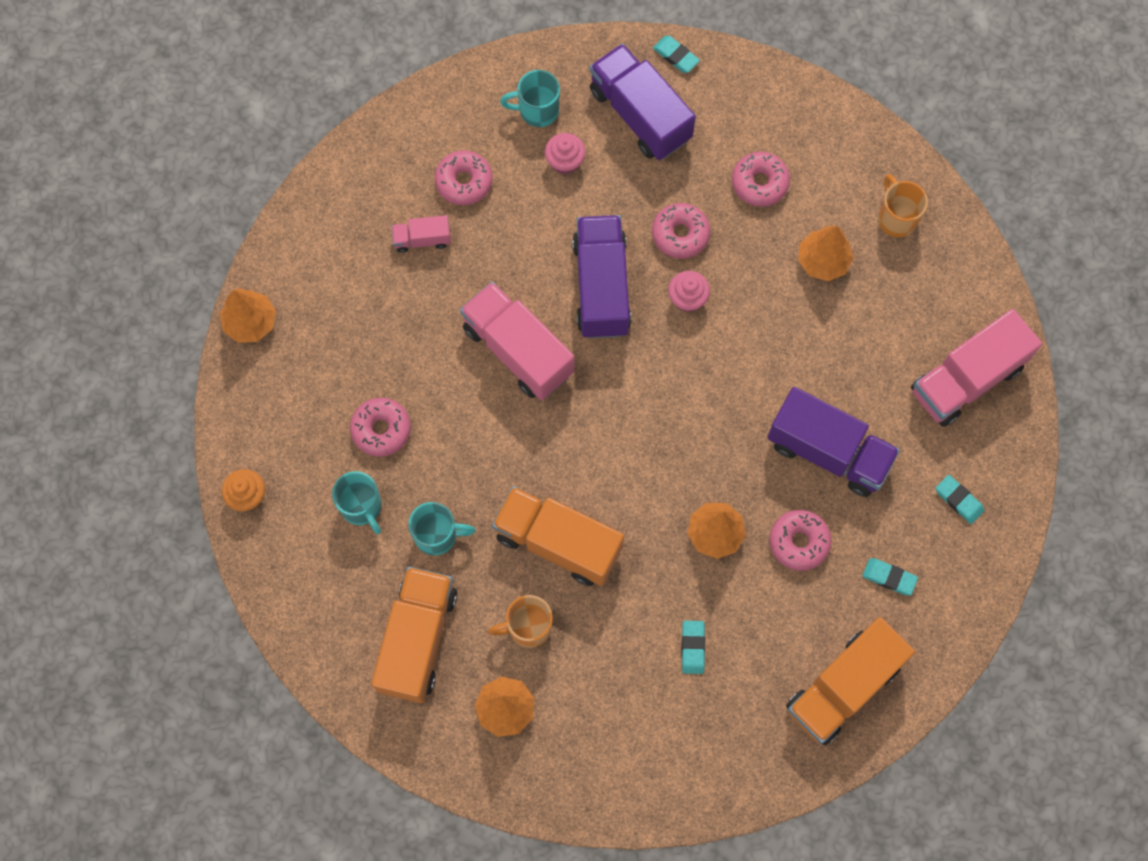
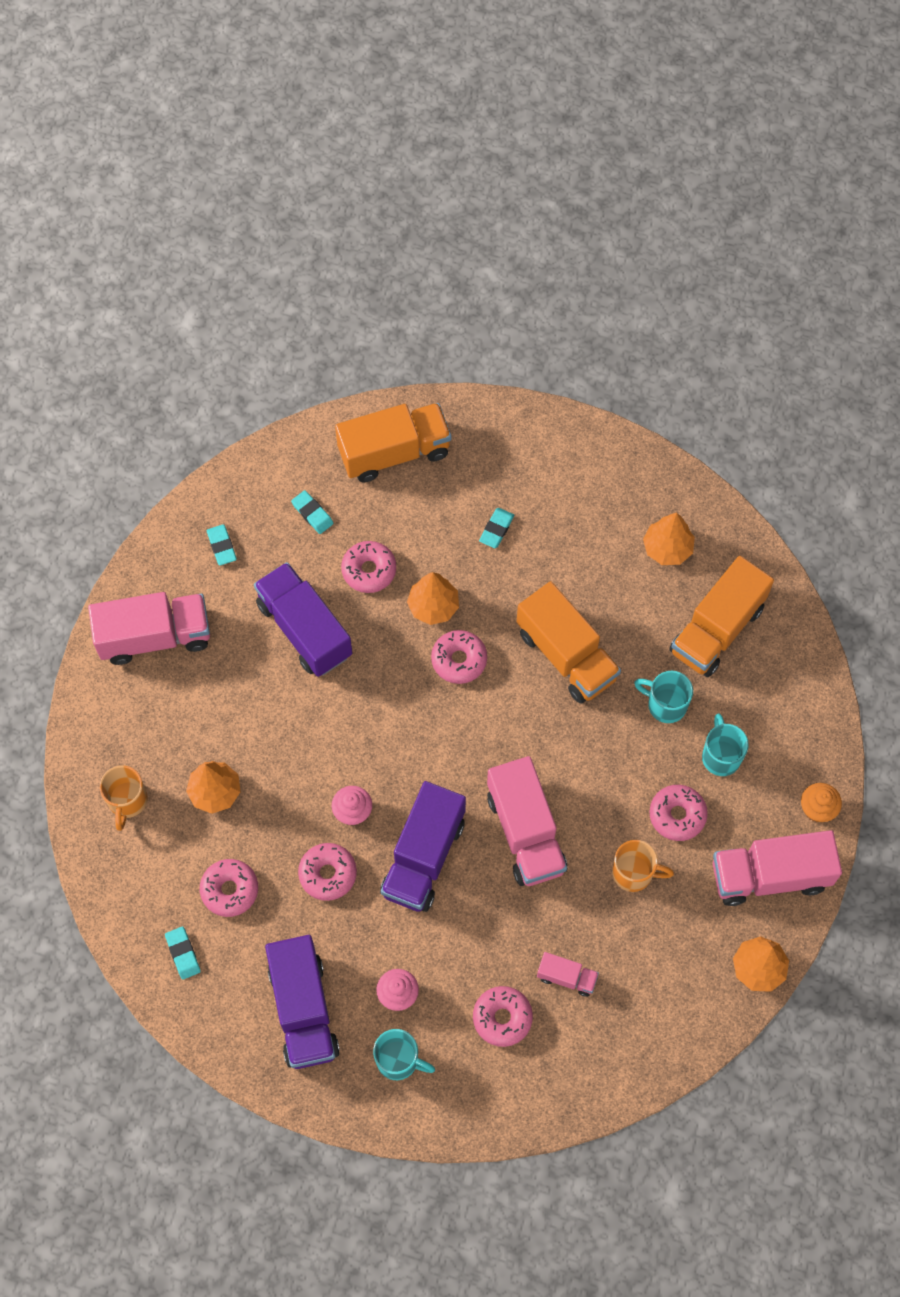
camera: 155 degrees left, 5 degrees down
orange mug [488,595,553,648] -> orange mug moved to [612,840,674,892]
turquoise eraser [653,36,700,73] -> turquoise eraser moved to [165,926,201,980]
none -> pink donut [431,630,487,684]
none -> pink truck [713,830,842,906]

